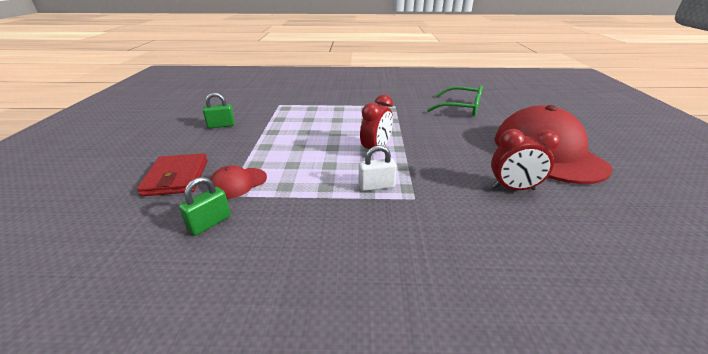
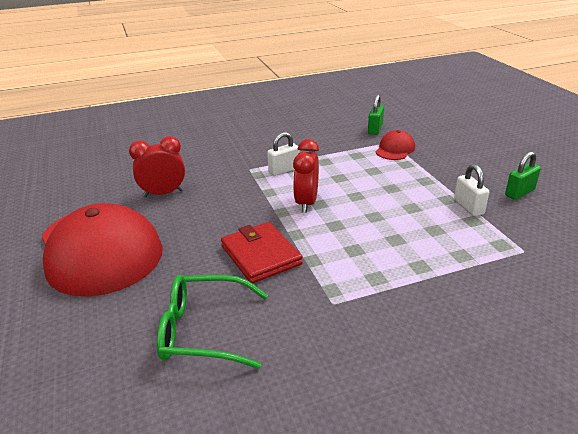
camera: 160 degrees right, 0 degrees up
red wallet [137,153,208,196] -> red wallet moved to [221,222,303,283]
none -> white padlock [454,164,489,216]

